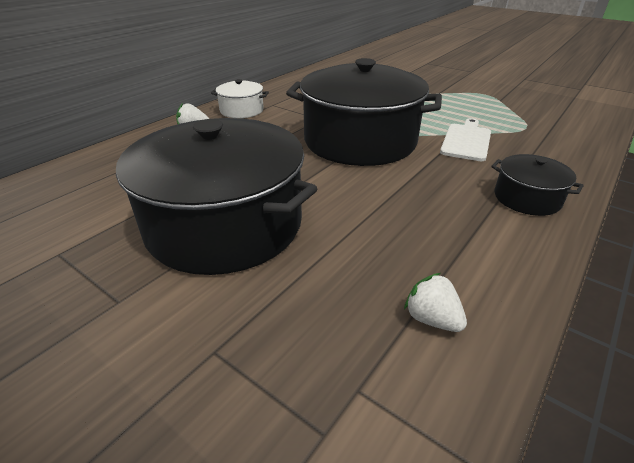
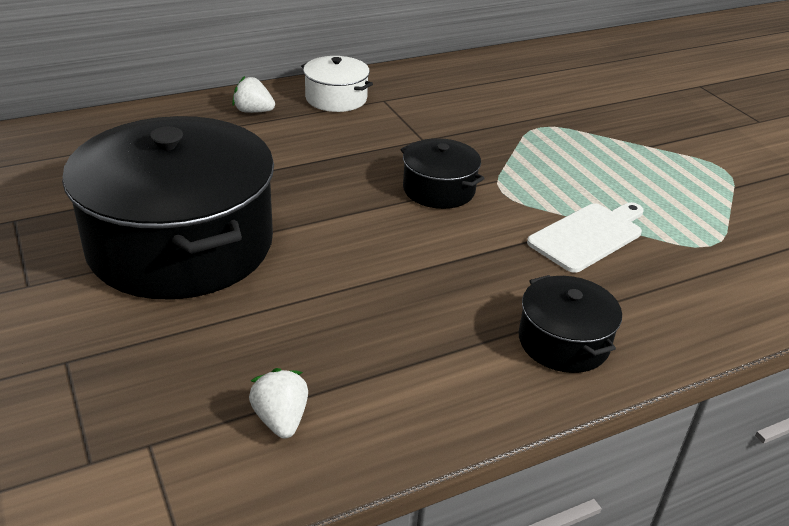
camera: 25 degrees right, 0 degrees up
black pot [286,58,442,166] -> black pot [400,138,485,209], size x0.45

